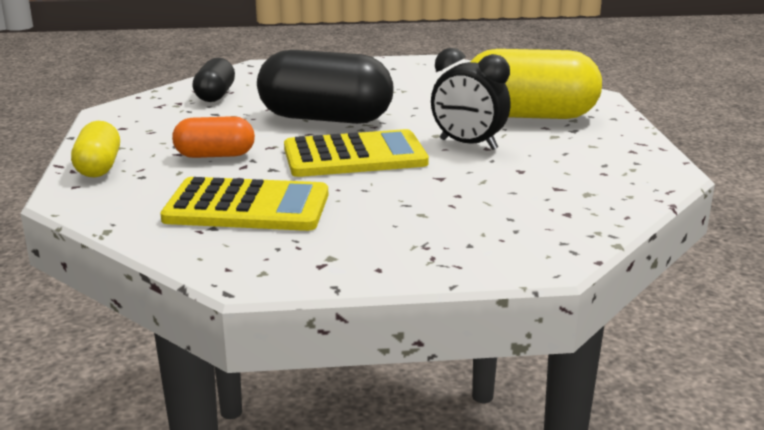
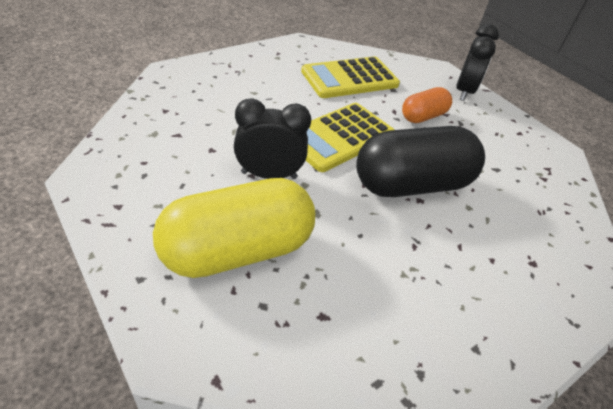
camera: 145 degrees right, 20 degrees up
yellow capsule [71,121,120,178] -> black clock [456,24,499,101]
black capsule [192,58,235,102] -> none

